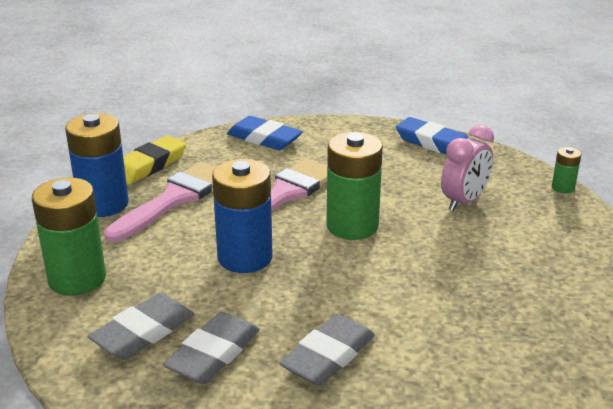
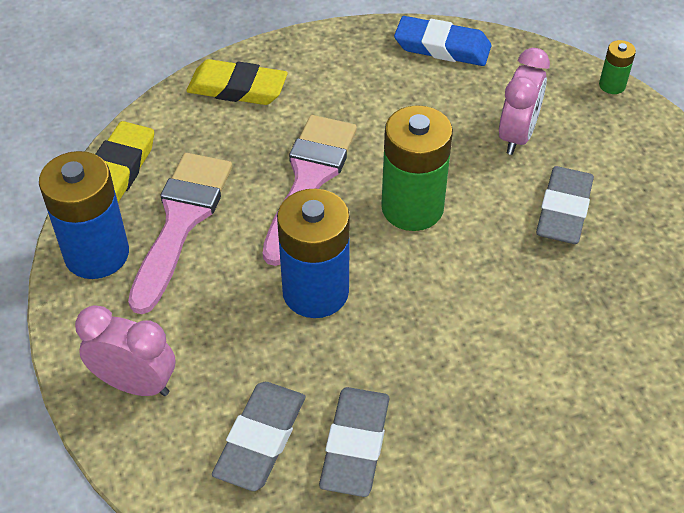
camera: 20 degrees left, 20 degrees up
green battery [32,178,106,296] -> pink clock [75,305,175,396]
blue eraser [227,116,303,150] -> yellow eraser [186,59,288,105]
grey eraser [279,314,375,386] -> grey eraser moved to [536,166,594,244]

